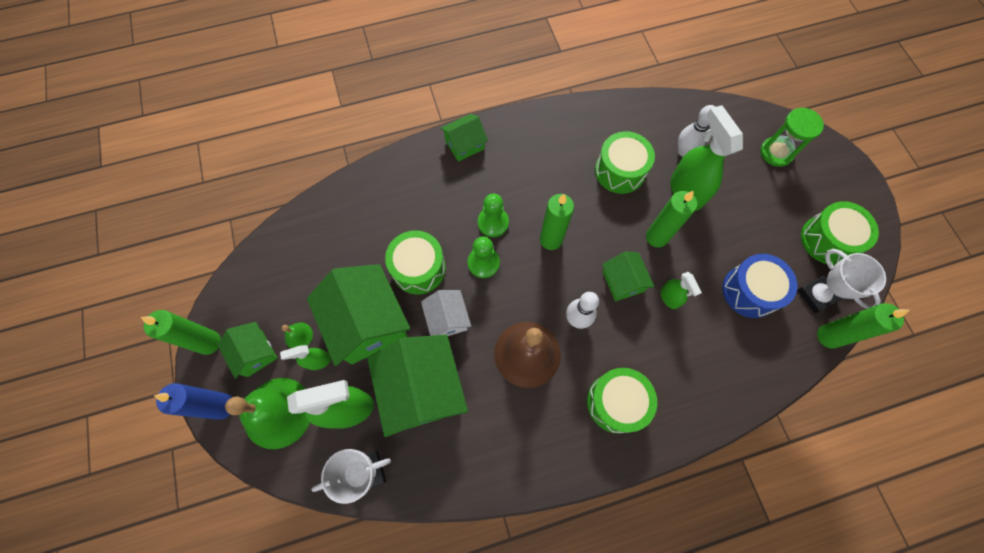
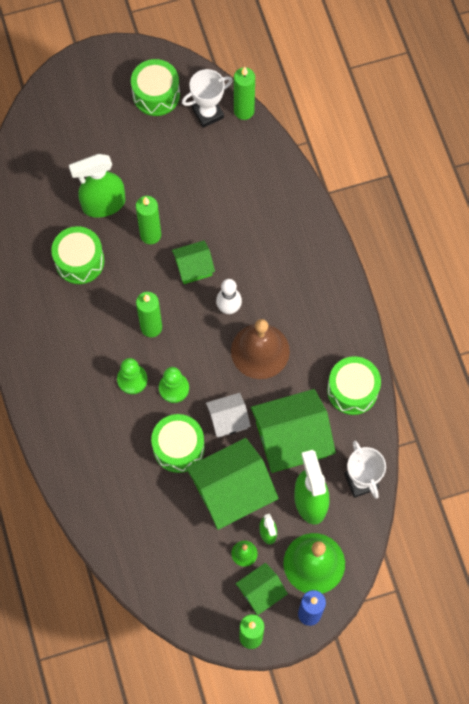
camera: 90 degrees left, 0 degrees up
green house [440,114,488,162] -> none
green drum [587,368,657,434] -> green drum moved to [327,356,381,415]
green spray bottle [661,272,702,309] -> none
white bowling pin [678,105,715,157] -> none
blue drum [723,254,797,318] -> none
green hourglass [760,108,824,167] -> none

